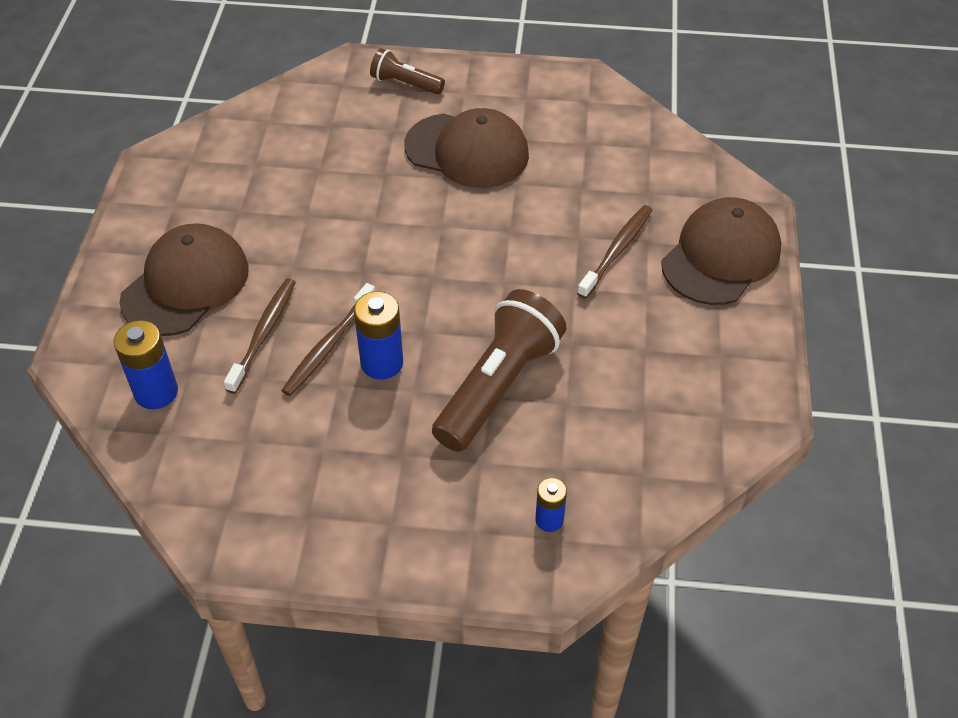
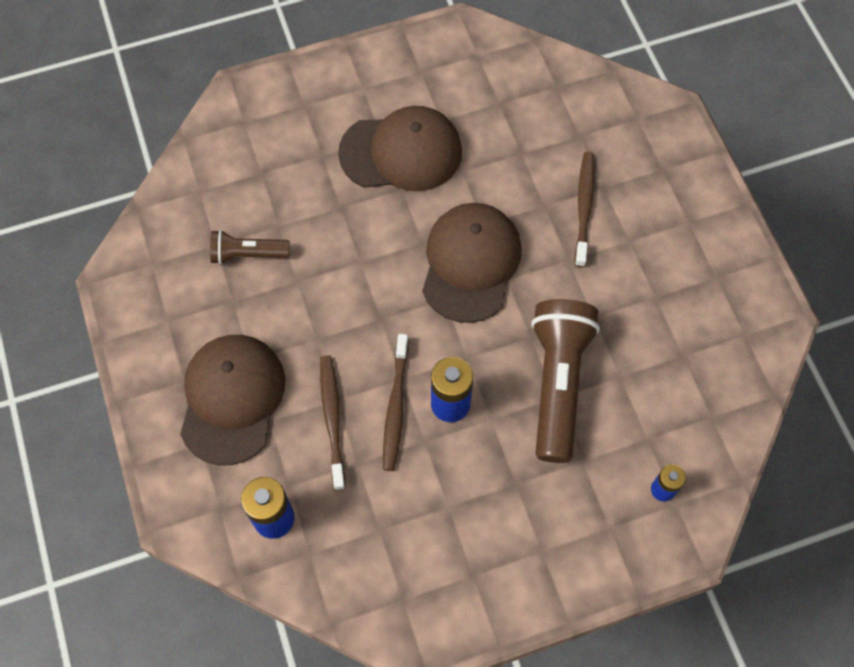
camera: 25 degrees left, 15 degrees up
brown flashlight [370,48,445,94] -> brown flashlight moved to [210,230,290,265]
brown cap [661,197,782,305] -> brown cap moved to [422,203,522,323]

